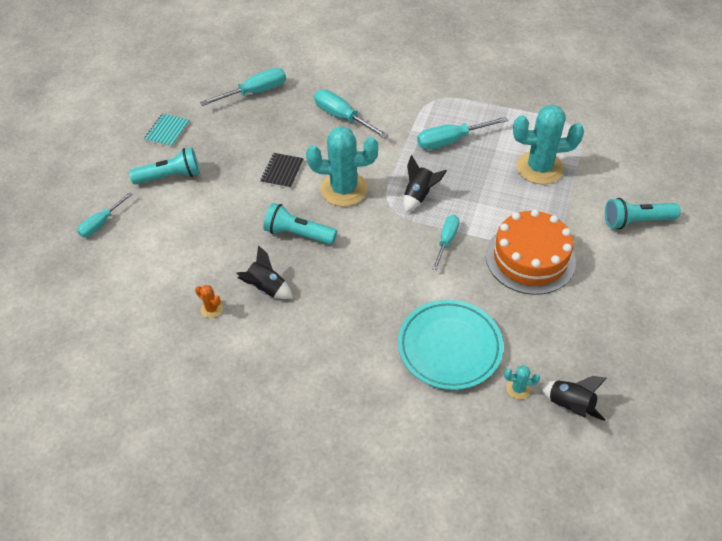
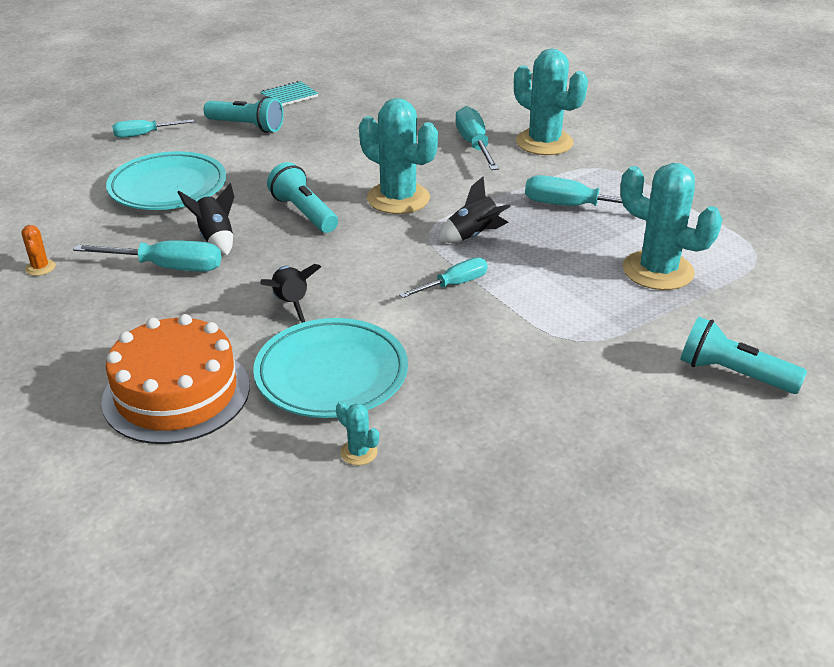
camera: 35 degrees right, 15 degrees down
orange cactus [195,285,223,318] -> orange cactus moved to [22,225,56,276]
turquoise screwdriver [200,68,286,106] -> turquoise screwdriver moved to [73,240,221,272]
black notebook [260,153,304,189] -> none
orange cake [486,209,576,295] -> orange cake moved to [101,314,250,444]
black rocket [540,376,607,421] -> black rocket moved to [260,264,321,323]
none -> turquoise plate [106,151,226,210]
none -> turquoise cactus [514,49,588,155]

